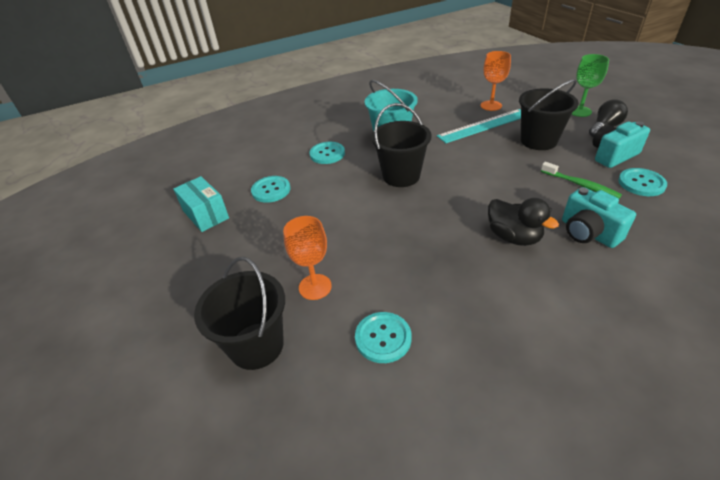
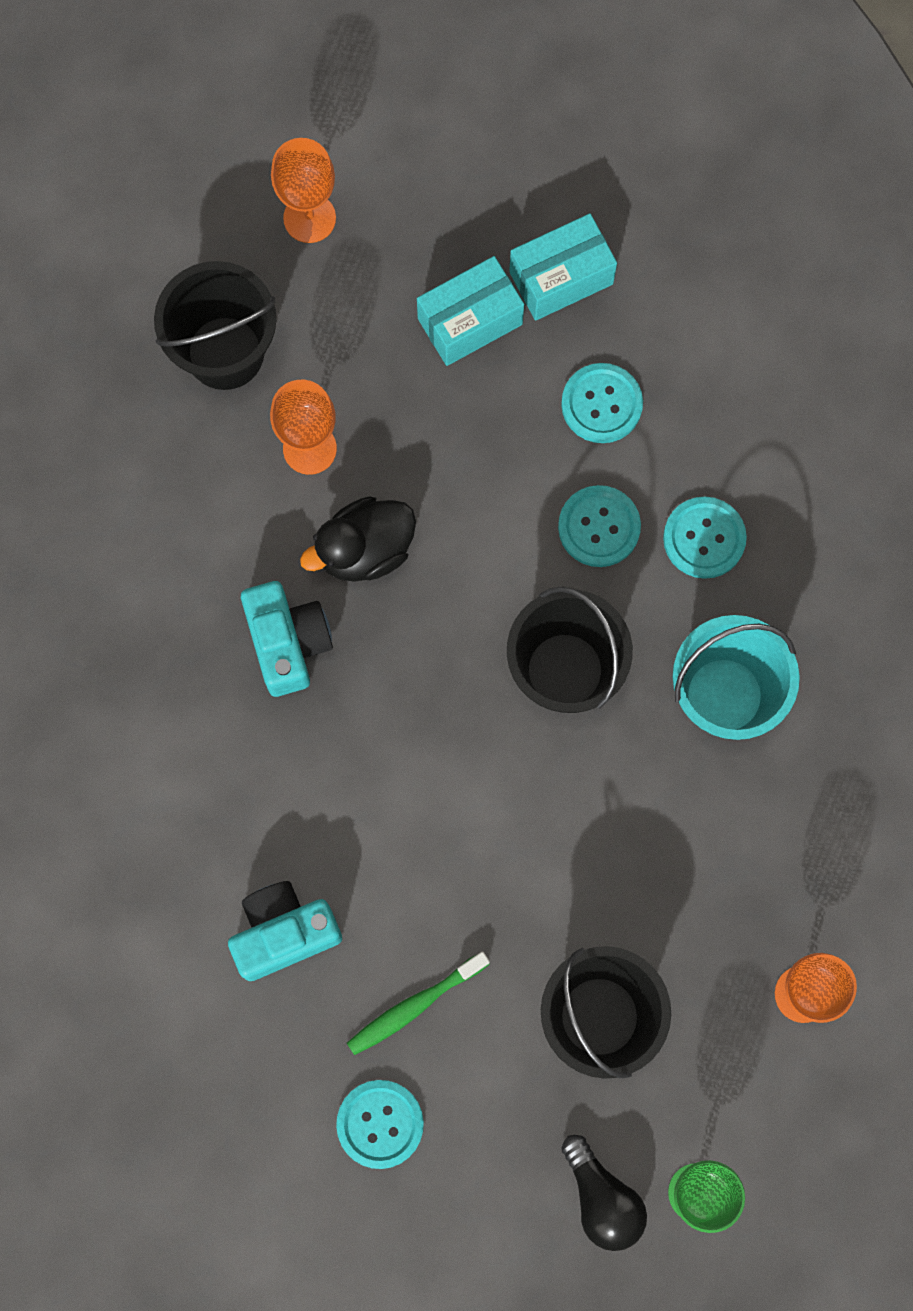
camera: 100 degrees right, 35 degrees up
turquoise button [355,312,412,363] -> turquoise button moved to [558,485,641,567]
turquoise ruler [437,109,521,143] -> none
black duck [488,198,559,246] -> black duck moved to [300,496,416,582]
turquoise camera [593,121,650,168] -> turquoise camera moved to [241,581,333,697]
none -> orange goblet [271,138,336,243]
none -> turquoise box [417,256,524,366]

